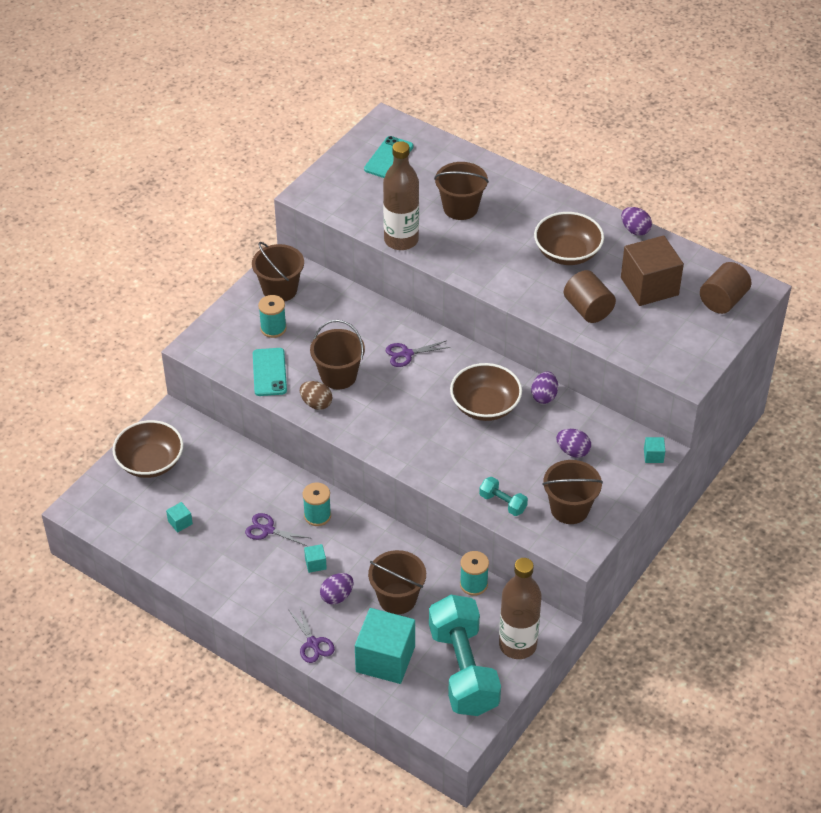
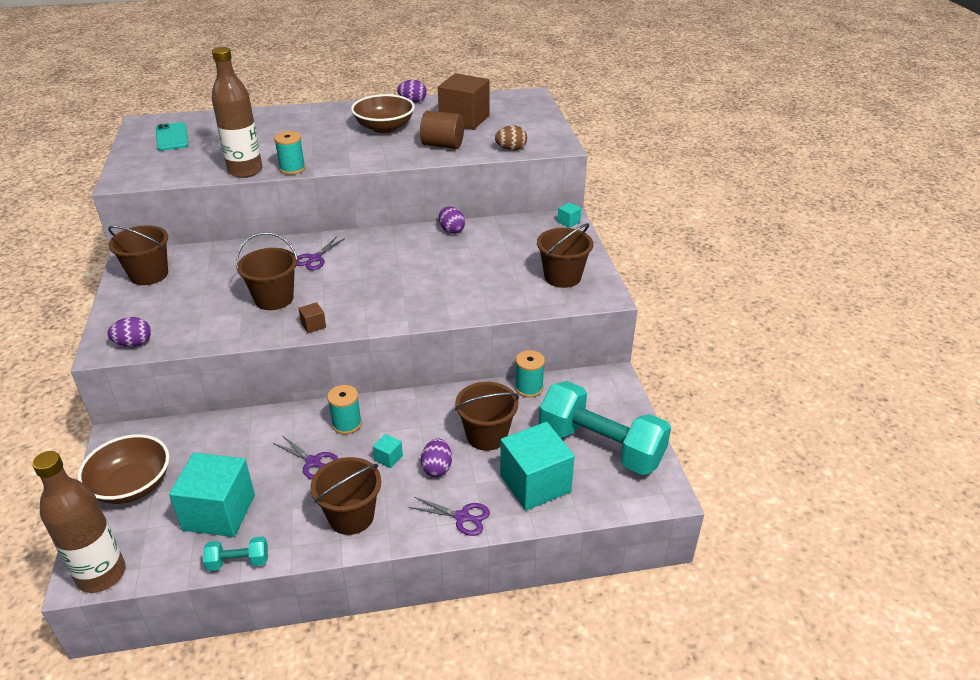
camera: 45 degrees left, 10 degrees down
turquoise cube [166,502,193,533] -> turquoise cube [169,453,255,537], size x2.47
purple scissors [245,513,310,546] -> purple scissors turned 120 degrees counterclockwise [273,435,339,480]
turquoise phone [253,348,287,396] -> none
turquoise spool [258,295,287,338] -> turquoise spool moved to [274,131,306,175]
brown egg [300,381,332,410] -> brown egg moved to [495,125,527,150]
brown bucket [434,162,489,220] -> brown bucket moved to [310,457,381,535]
brown bowl [450,363,522,421] -> none
turquoise dumbbell [479,477,528,516] -> turquoise dumbbell moved to [203,536,268,571]
brown bottle [499,558,542,659] -> brown bottle moved to [32,451,125,593]
purple egg [556,429,591,458] -> purple egg moved to [107,317,151,347]
brown cylinder [700,262,752,314] -> none
none -> brown cube [298,302,326,333]

